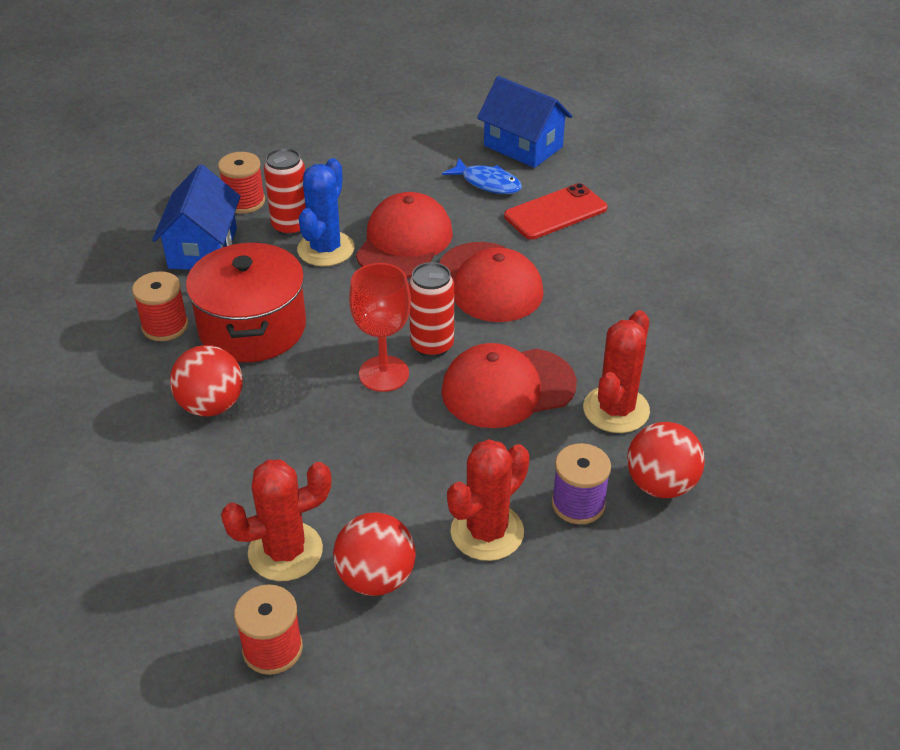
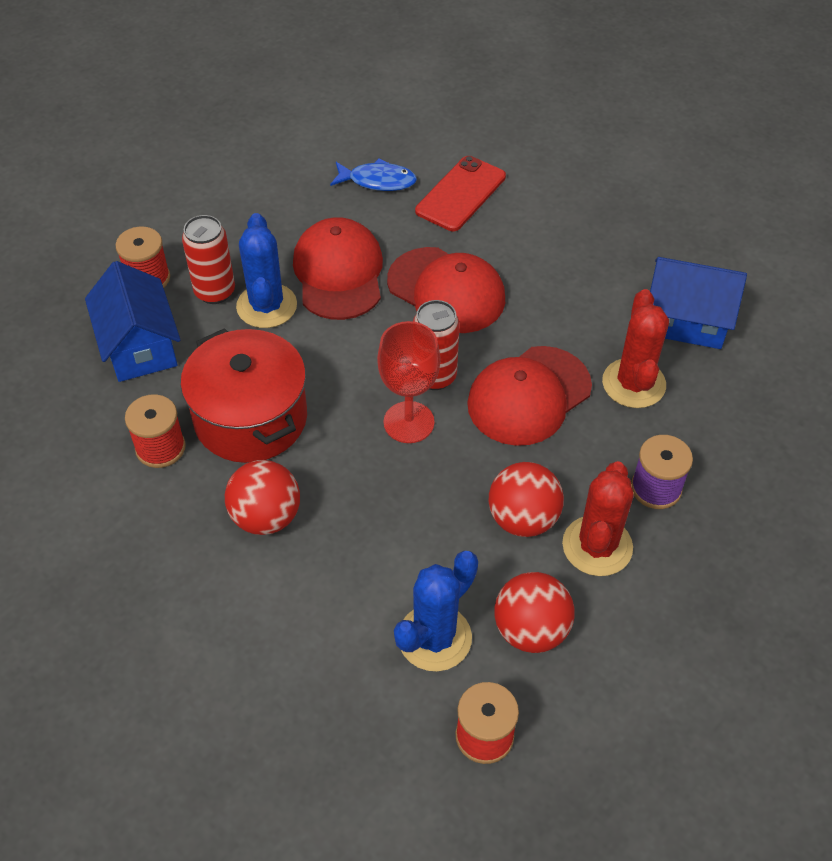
camera: 25 degrees left, 10 degrees up
red cactus [221,459,331,581] -> blue cactus [394,551,478,672]
blue house [477,76,572,168] -> blue house moved to [650,257,747,349]
red ball [627,422,705,498] -> red ball moved to [488,462,564,537]

